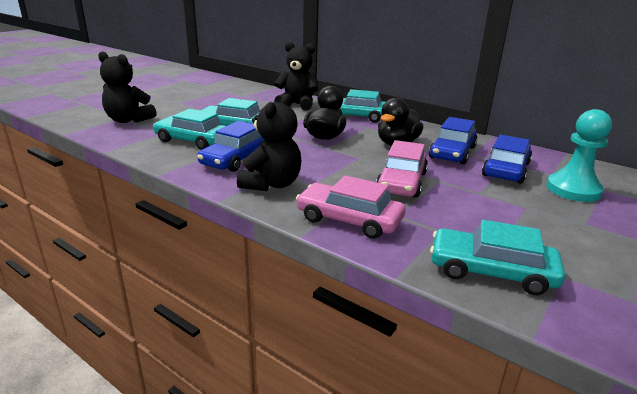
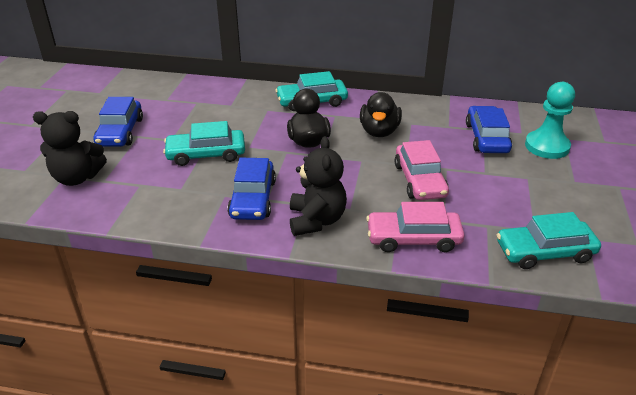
camera: 25 degrees left, 10 degrees up
turquoise car [153,109,225,150] -> none
black teddy bear [274,42,318,111] -> none
blue car [429,117,478,164] -> blue car moved to [93,97,143,147]

